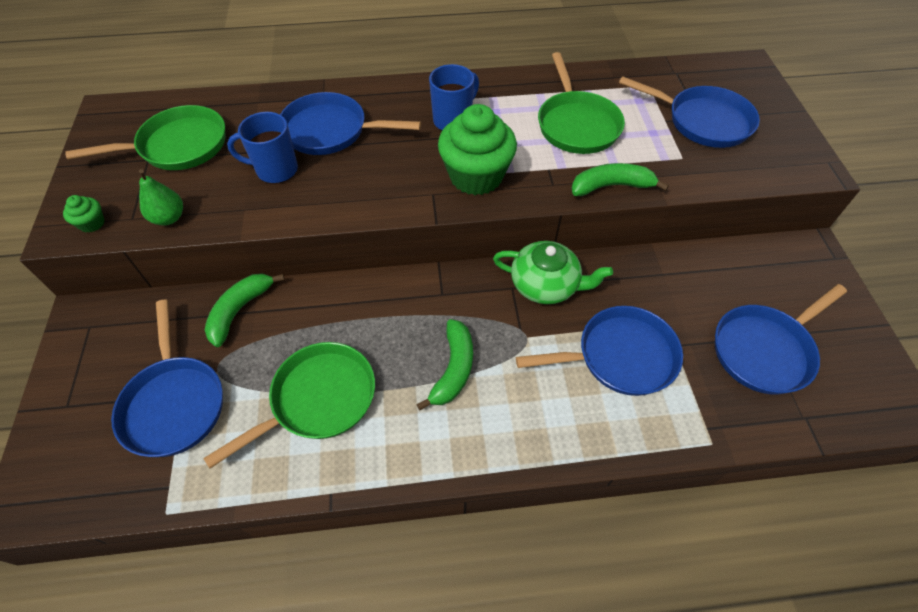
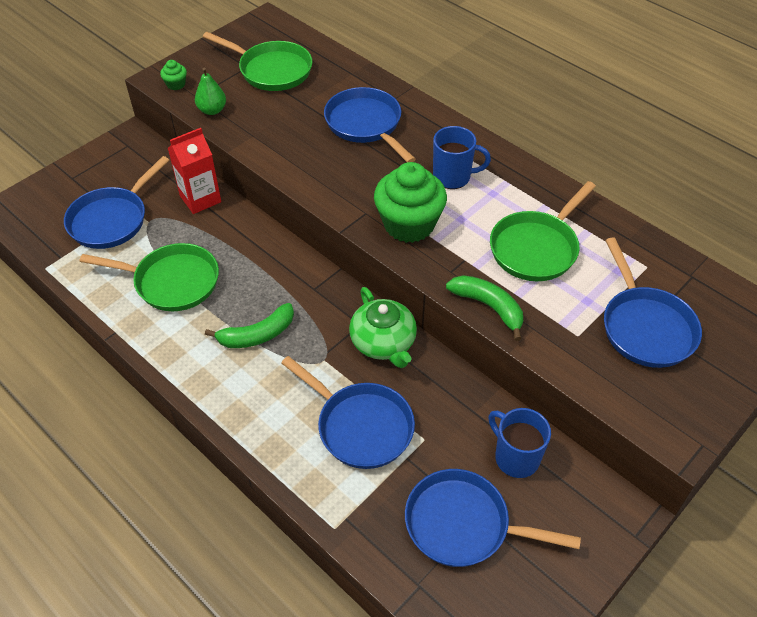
camera: 50 degrees right, 5 degrees down
green banana [205,273,285,347] -> red carton [168,128,221,214]
blue mug [227,112,298,184] -> blue mug moved to [488,408,551,478]

